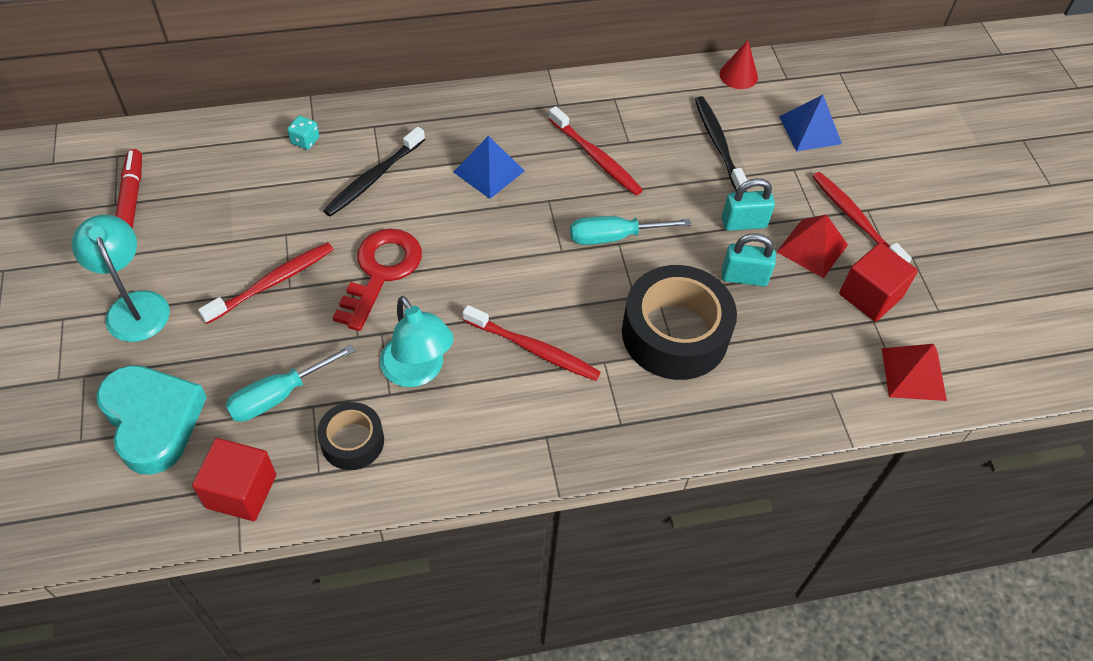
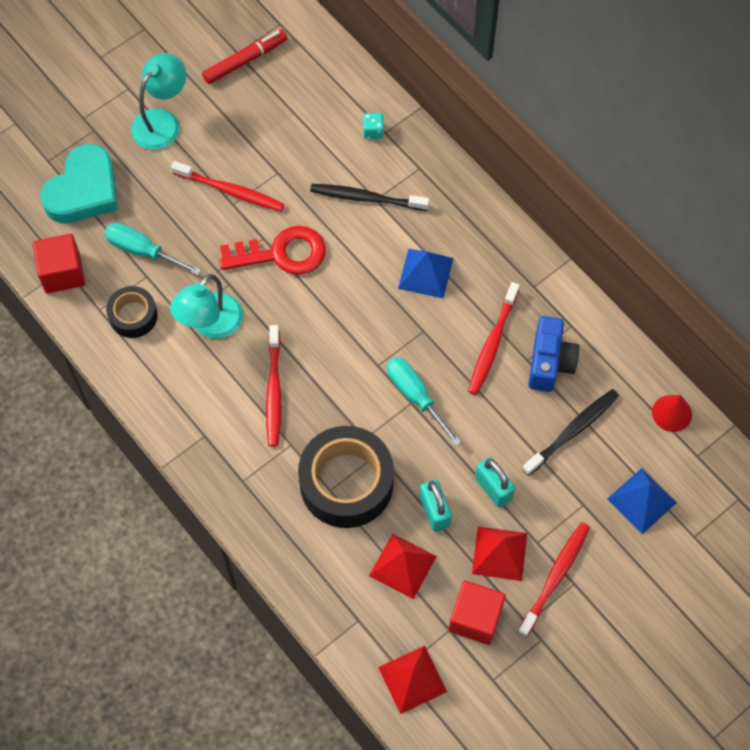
camera: 65 degrees right, 10 degrees up
none -> red pyramid [369,534,437,599]
none -> blue camera [528,316,579,392]

